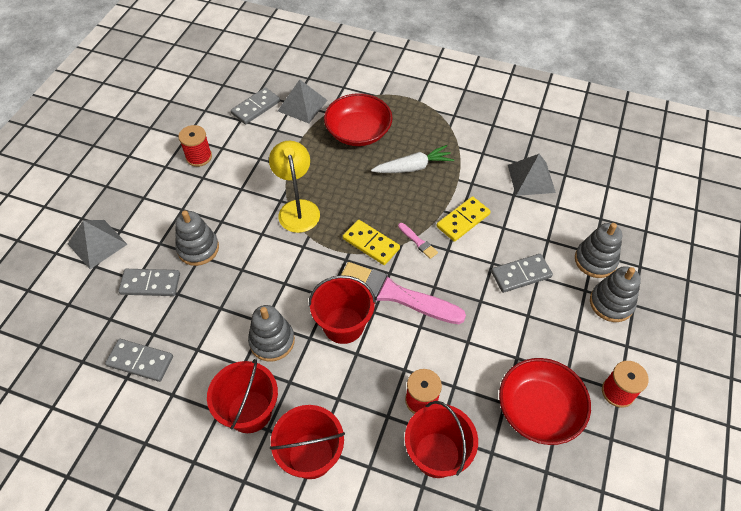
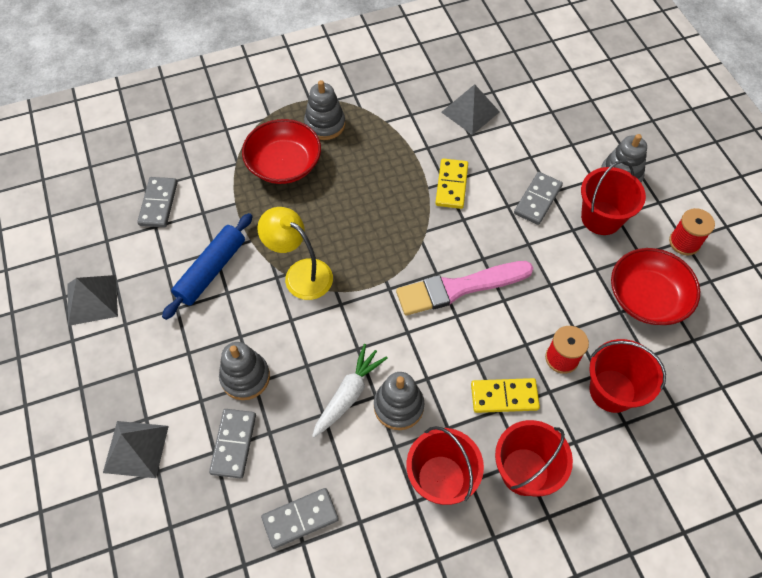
camera: 40 degrees left, 5 degrees up
grey domino [118,269,180,296] -> grey domino turned 45 degrees counterclockwise [209,409,256,479]
red spool [178,125,212,167] -> none
grey pyramid [278,80,328,123] -> grey pyramid moved to [67,275,118,326]
red bucket [309,275,376,344] -> red bucket moved to [581,160,646,235]
yellow domino [343,220,400,265] -> yellow domino moved to [471,378,540,413]
white carrot [371,145,454,173] -> white carrot moved to [312,344,388,438]
pink brush [398,223,438,259] -> none
grey stacking toy [575,223,622,278] -> grey stacking toy moved to [304,80,345,140]
none -> blue rolling pin [162,213,253,320]

